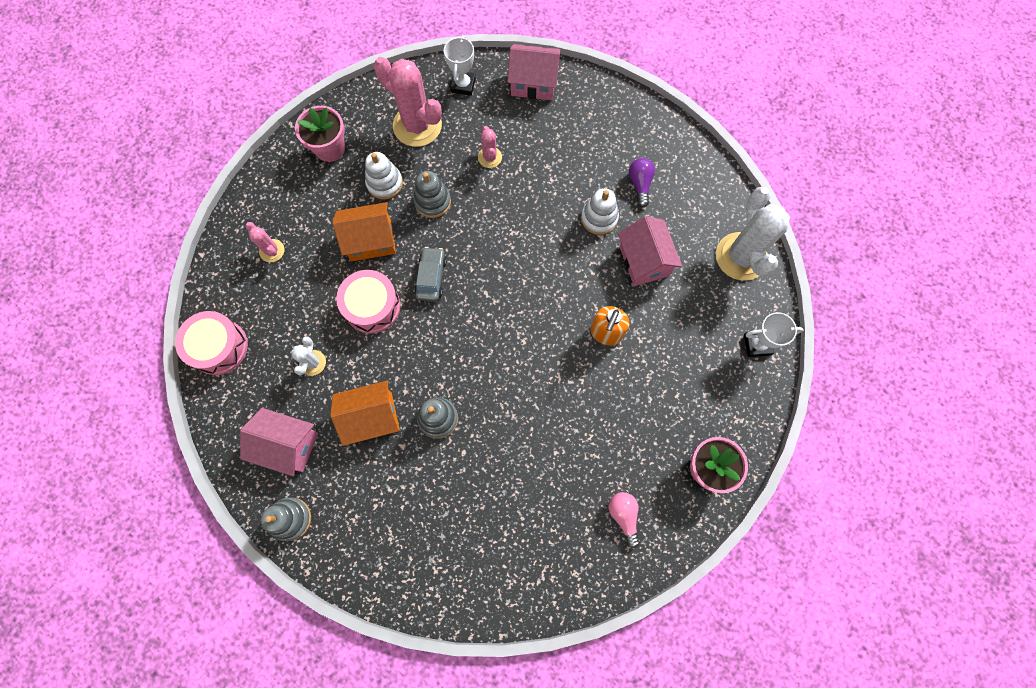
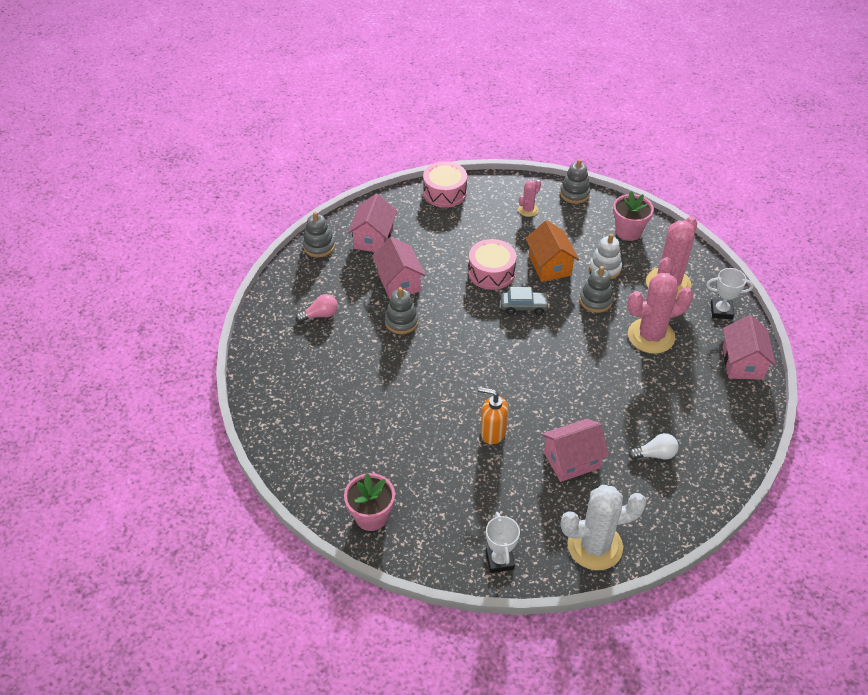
camera: 85 degrees right, 25 degrees down
white cactus [291,336,326,376] -> none
orange house [330,381,400,446] -> pink house [372,237,425,299]
pink cactus [478,126,502,168] -> pink cactus [627,273,693,354], size x2.05
white stacking toy [581,188,619,235] -> none
pink light bulb [609,492,640,548] -> pink light bulb moved to [296,294,338,322]
purple light bulb [629,158,655,208] -> white light bulb [629,433,679,460]
none -> grey stacking toy [560,159,590,204]

